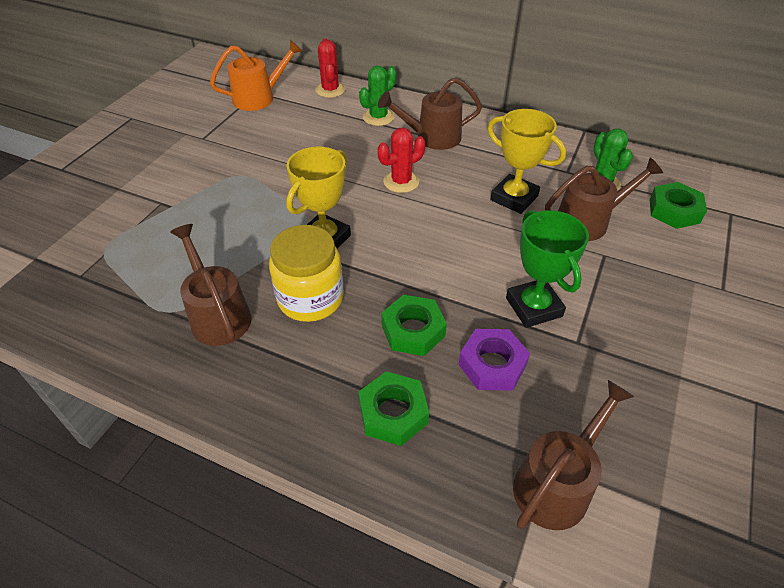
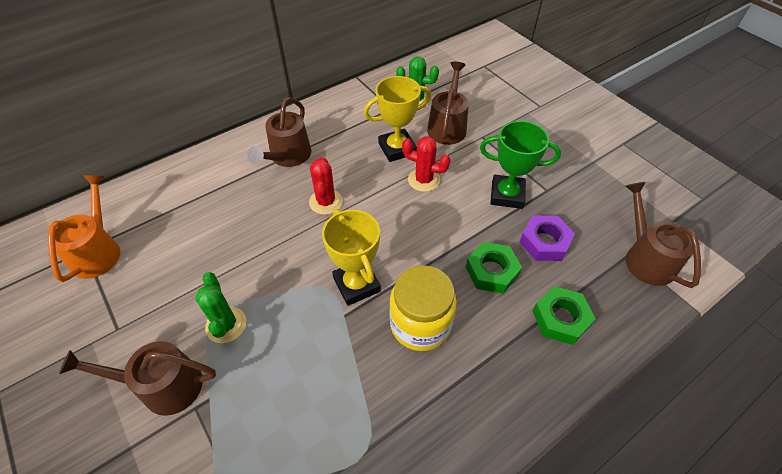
camera: 60 degrees left, 5 degrees up
brown watering can [170,224,252,346] -> brown watering can moved to [59,341,216,416]
red cactus [315,38,345,98] -> red cactus moved to [402,136,451,192]
green cactus [359,65,397,126] -> green cactus moved to [195,272,246,343]
green nut [649,182,707,229] -> none

